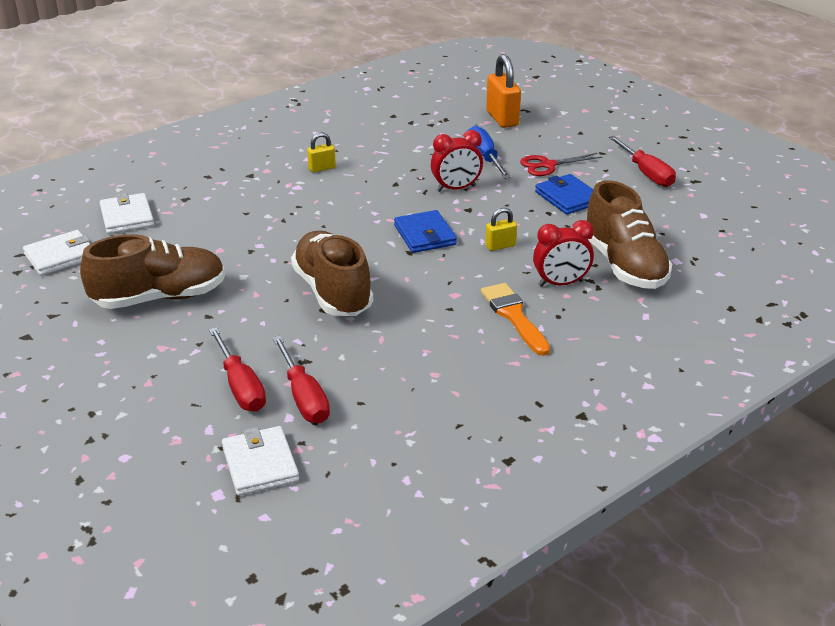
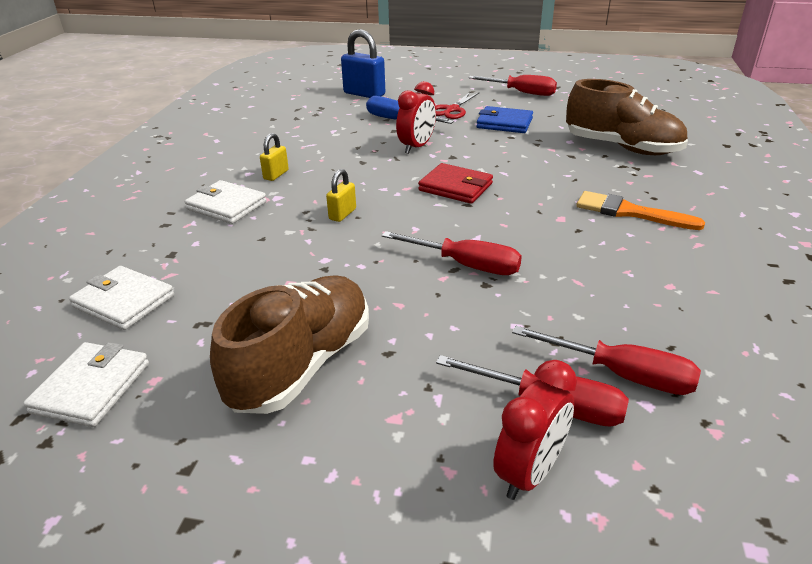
camera: 40 degrees left, 0 degrees up
white wallet [222,426,299,496] -> white wallet moved to [185,180,267,224]
brown shoe [291,231,373,316] -> red screwdriver [382,231,522,275]
blue wallet [394,210,457,253] -> red wallet [418,163,493,204]
yellow padlock [485,208,517,251] -> yellow padlock moved to [326,169,356,222]
orange padlock [486,54,521,128] -> blue padlock [341,29,385,98]
red clock [533,220,594,287] -> red clock moved to [493,360,577,500]

